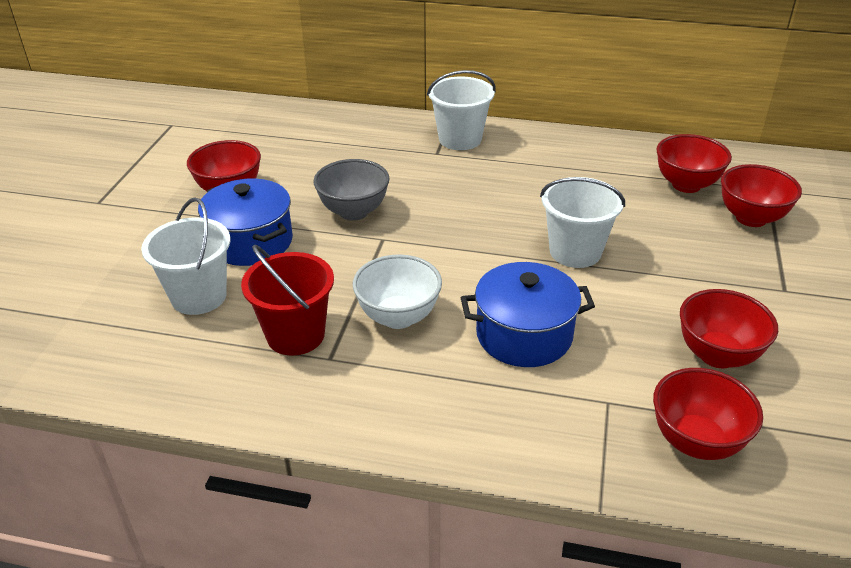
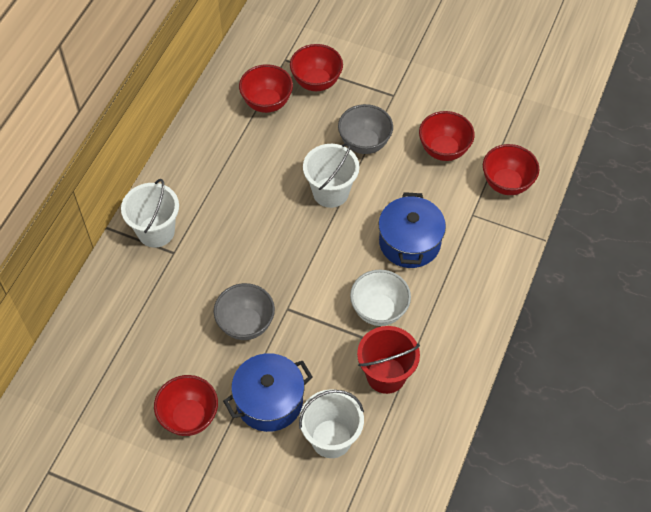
camera: 80 degrees left, 20 degrees up
none -> grey bowl [338,104,393,154]

